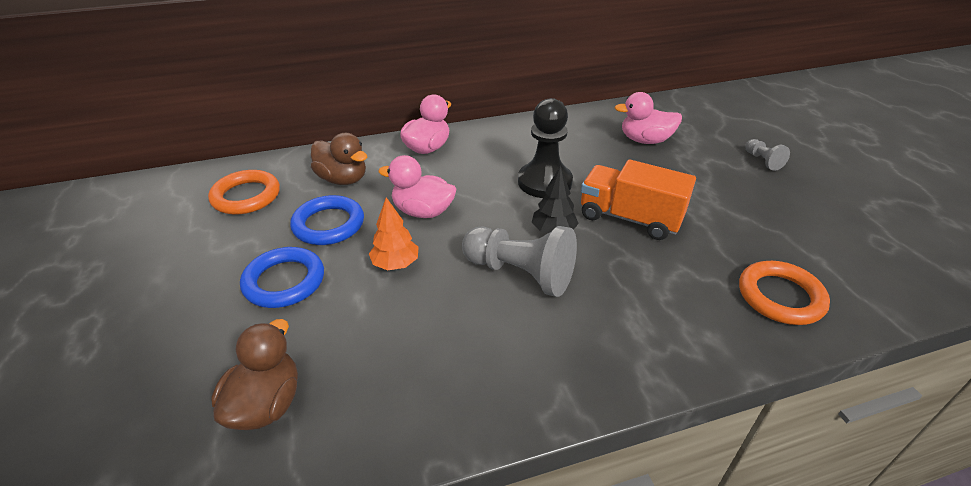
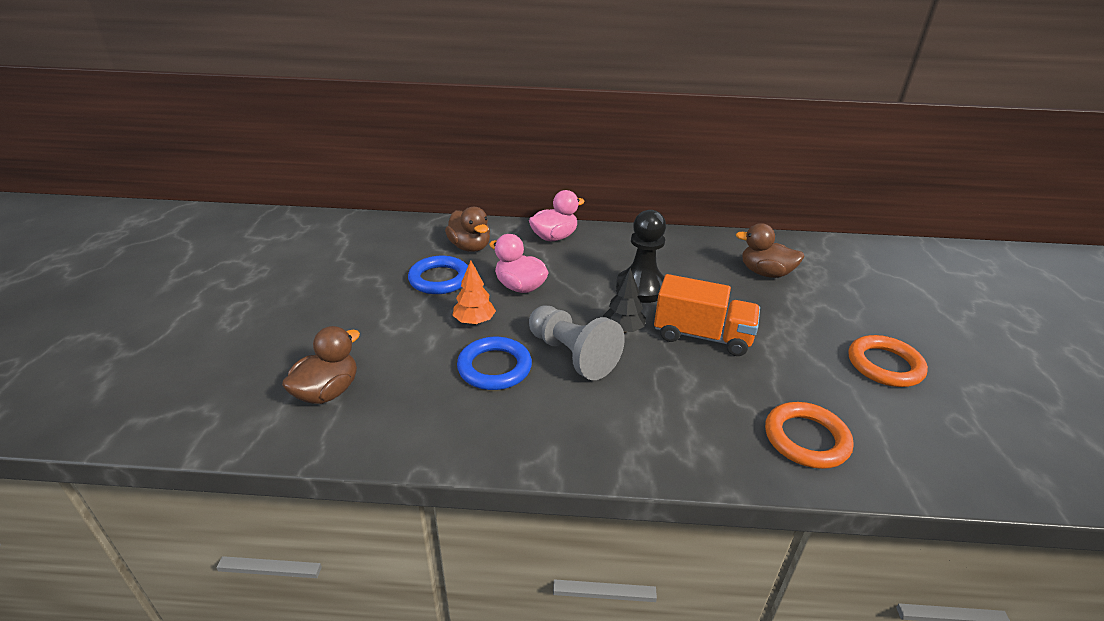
camera: 20 degrees right, 5 degrees down
orange ring [208,170,280,215] -> orange ring moved to [849,335,928,387]
blue ring [240,247,324,308] -> blue ring moved to [457,337,532,390]
orange truck [581,159,696,240] -> orange truck turned 150 degrees clockwise [654,274,760,356]
pink duck [615,92,682,144] -> brown duck [736,223,805,278]
grey pawn [745,139,790,171] -> none

